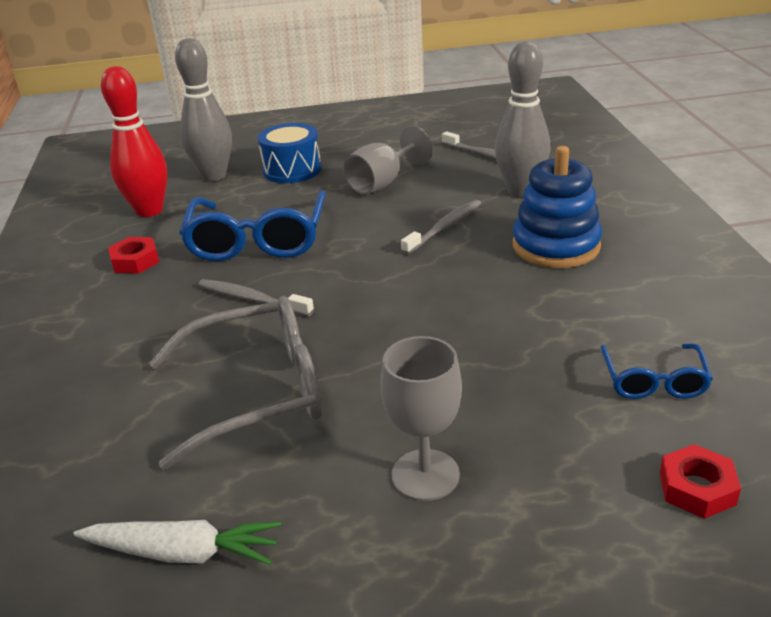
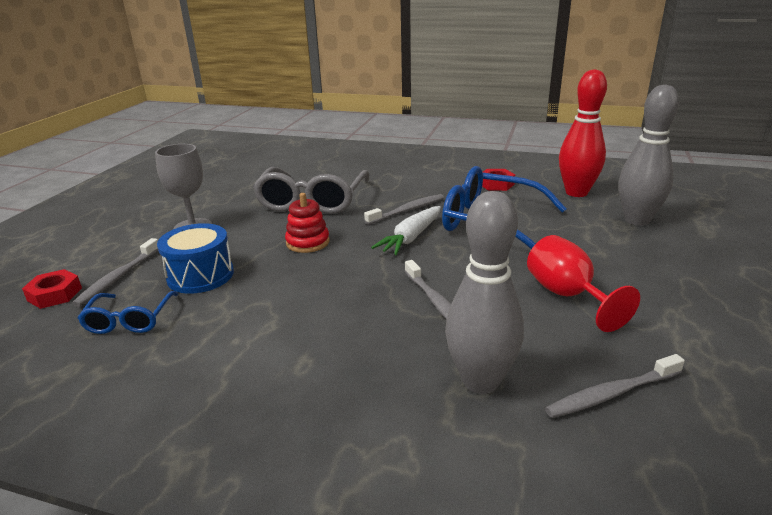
camera: 115 degrees right, 5 degrees down
white carrot [73,520,281,565] -> white carrot moved to [371,206,441,255]
blue drum [258,123,321,183] -> blue drum moved to [157,223,234,294]
grey goblet [343,126,432,194] -> red goblet [527,235,640,332]
blue stacking toy [513,146,602,268] -> none
blue glasses [600,344,713,399] -> blue glasses turned 120 degrees counterclockwise [78,291,178,334]
none -> grey toothbrush [72,238,158,307]
none -> red stacking toy [285,193,330,253]

